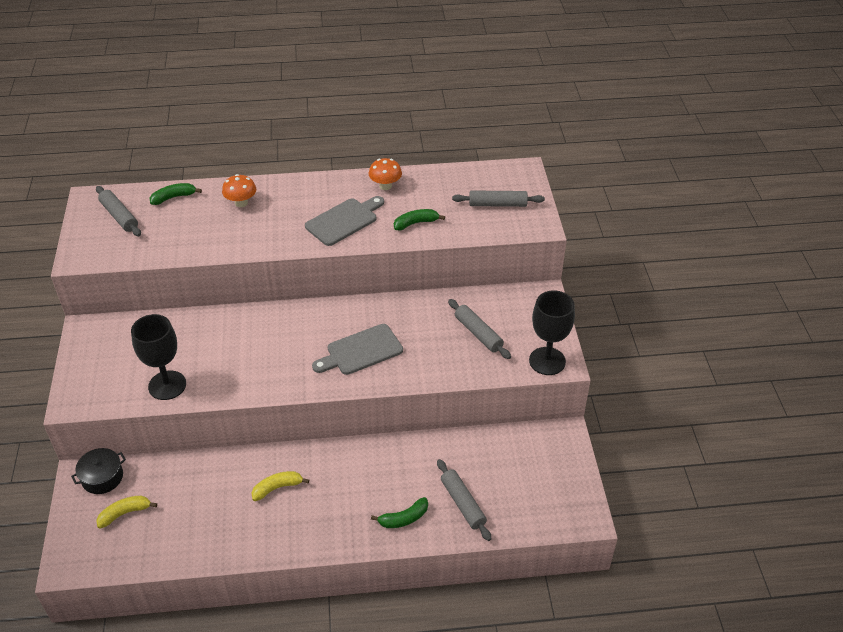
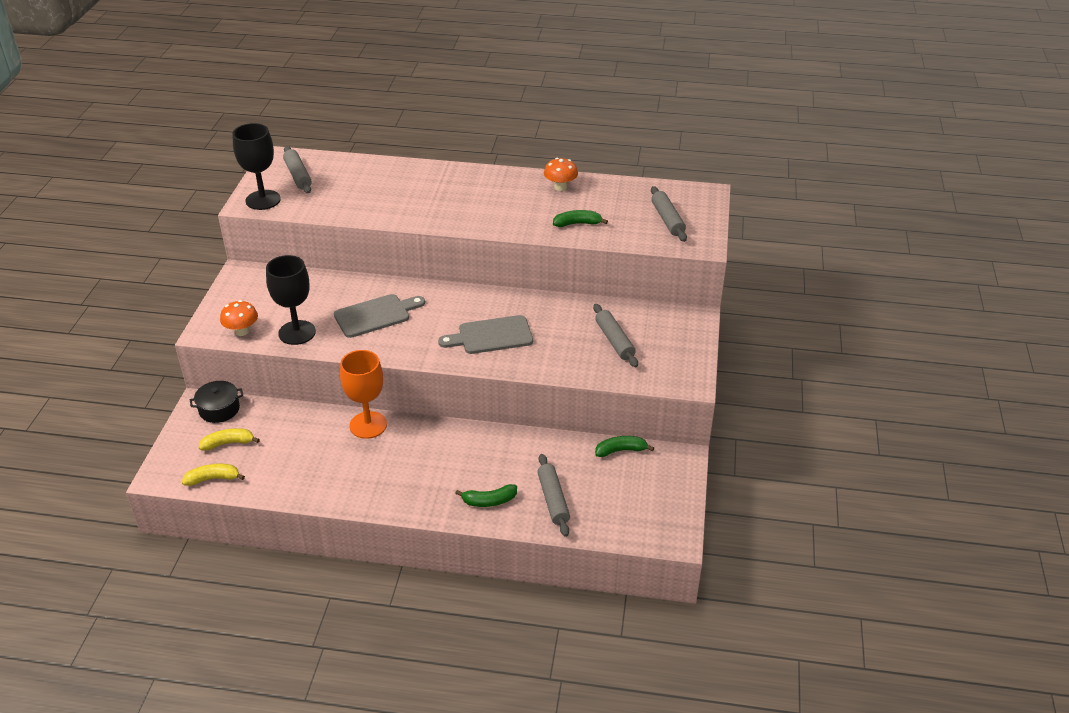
camera: 15 degrees right, 5 degrees down
green banana [150,183,202,205] -> green banana moved to [595,436,654,457]
orange mushroom [222,174,256,207] -> orange mushroom moved to [220,300,258,336]
yellow banana [252,471,309,501] -> yellow banana moved to [182,464,245,486]
grey cutting board [305,196,384,246] -> grey cutting board moved to [334,294,425,338]
grey rolling pin [452,190,545,207] -> grey rolling pin turned 60 degrees clockwise [651,186,687,242]
black goblet [529,291,575,375] -> black goblet moved to [232,123,281,210]
none -> orange goblet [340,350,387,439]

